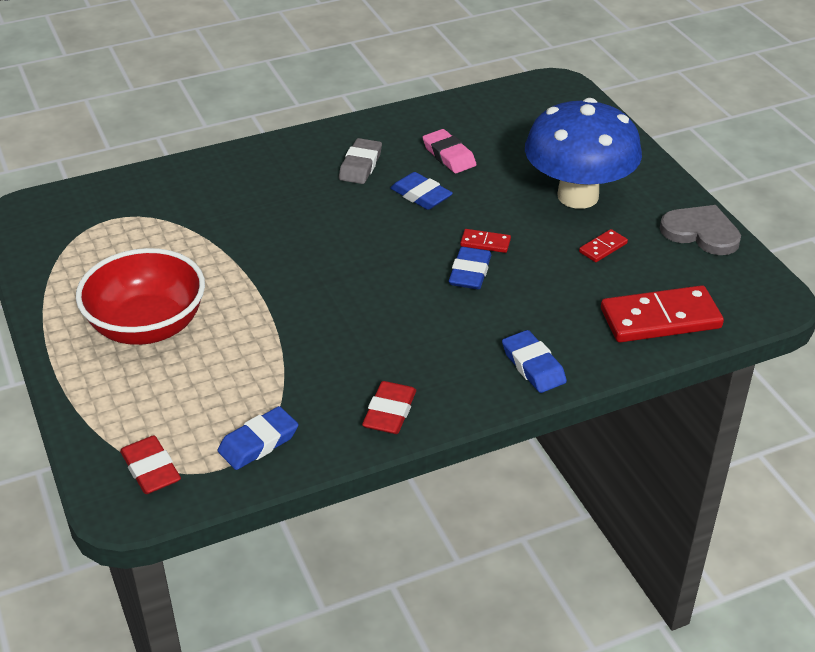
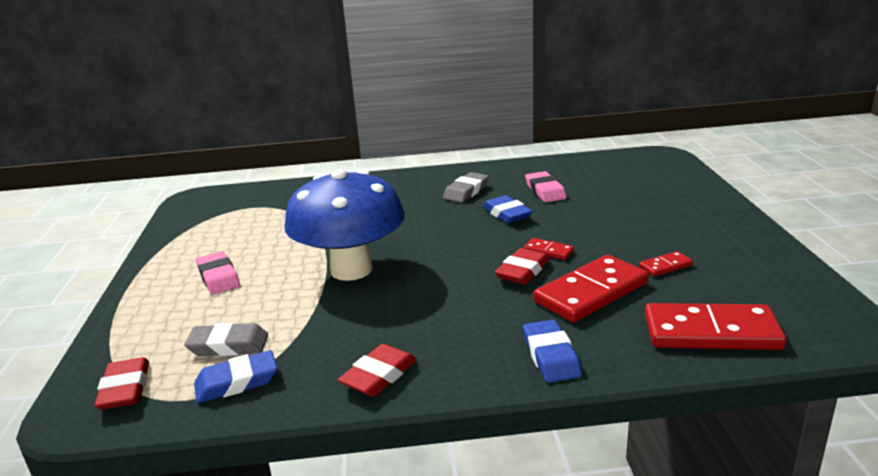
camera: 20 degrees right, 15 degrees down
red bowl [76,248,205,345] -> pink eraser [196,251,240,294]
blue eraser [449,247,491,289] -> red eraser [495,248,549,284]
blue mushroom [525,98,642,209] -> blue mushroom moved to [284,169,405,281]
grey heart [660,205,741,255] -> none
none -> grey eraser [184,323,268,356]
none -> red domino [534,255,648,323]

